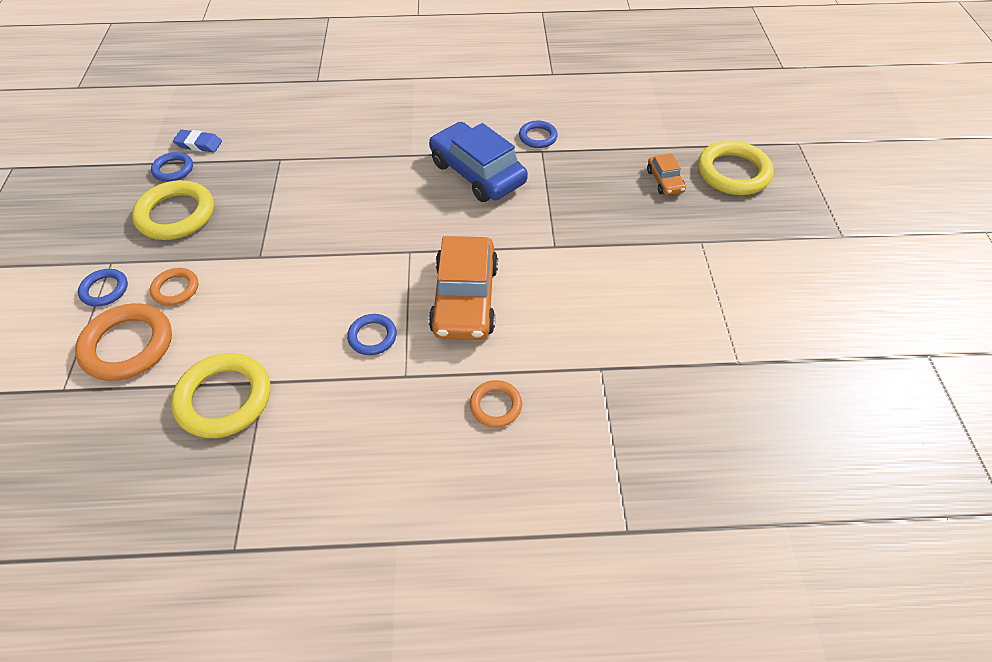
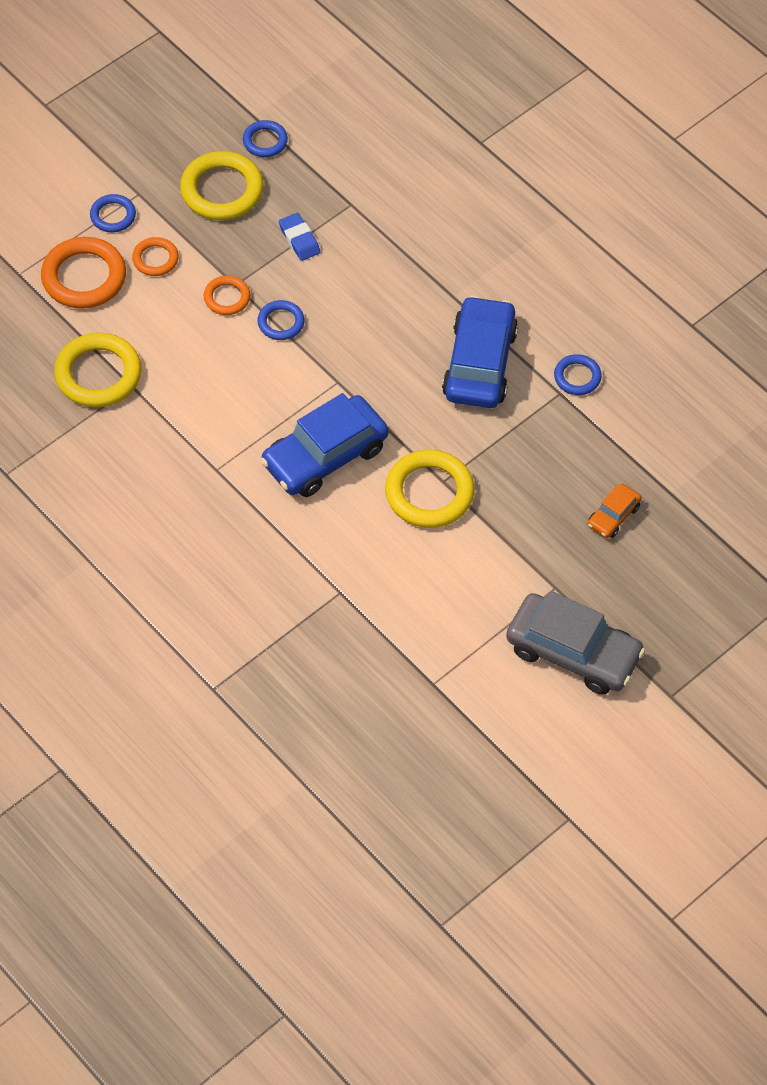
camera: 50 degrees right, 5 degrees up
blue eraser [173,130,222,152] -> blue eraser moved to [279,213,320,261]
blue ring [347,314,397,355] -> blue ring moved to [257,300,305,340]
orange car [429,236,498,340] -> blue car [261,393,389,497]
orange ring [470,380,522,427] -> orange ring moved to [204,276,250,315]
yellow ring [698,141,774,195] -> yellow ring moved to [385,450,474,528]
none -> grey car [506,591,645,695]

